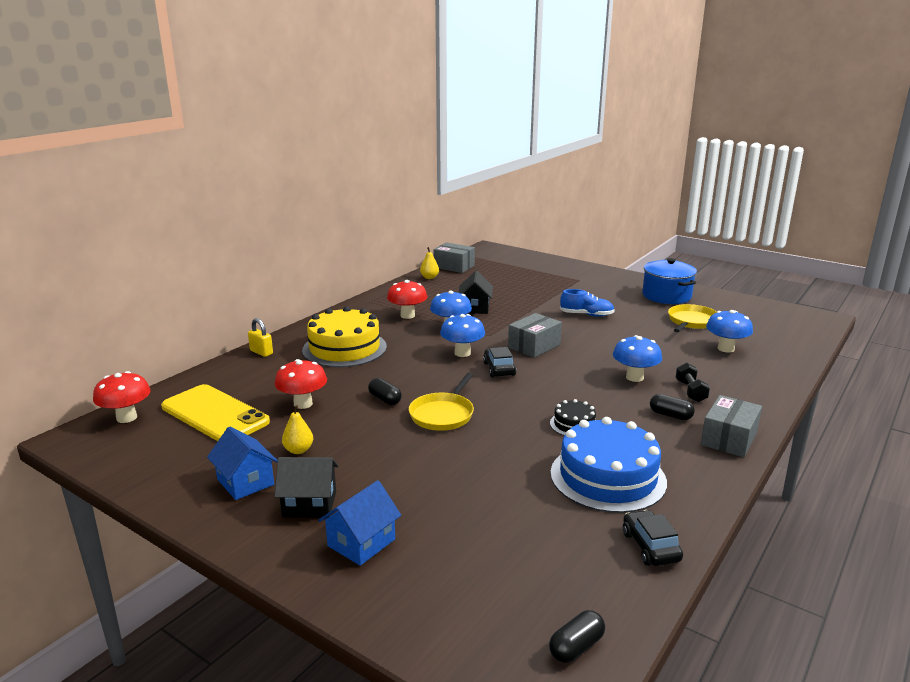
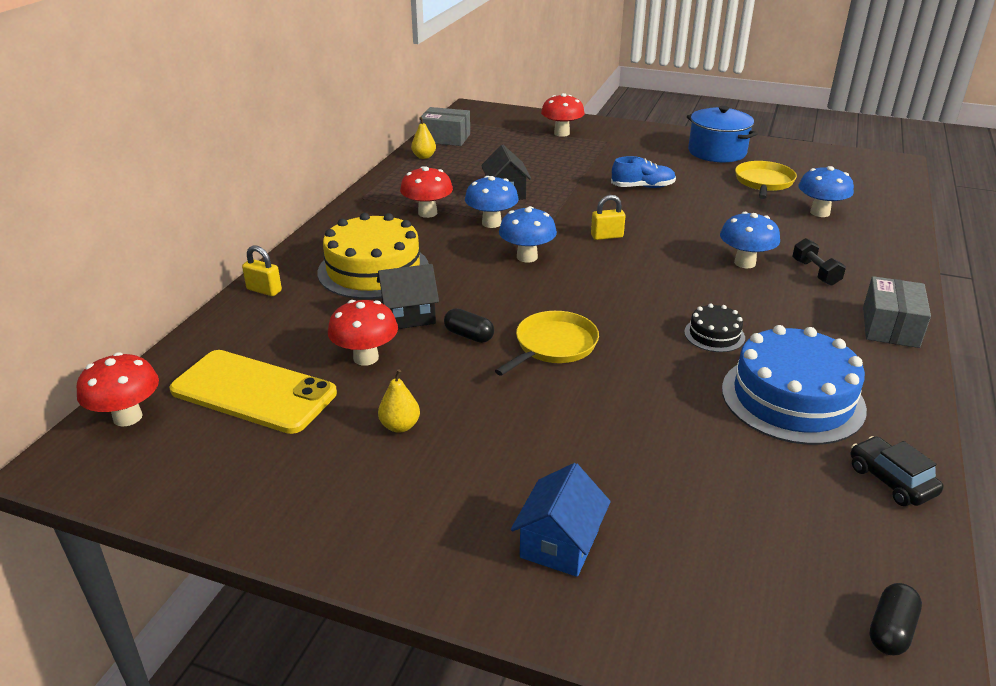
camera: 15 degrees left, 10 degrees up
blue house [207,427,278,500] -> none
black house [274,457,338,518] -> black house moved to [377,264,439,329]
yellow pan [409,373,474,431] -> yellow pan turned 150 degrees counterclockwise [495,311,599,376]
black car [483,347,516,377] -> none
grey box [508,313,562,358] -> yellow padlock [591,195,626,240]
black capsule [650,394,695,420] -> none
none -> red mushroom [541,93,585,137]

